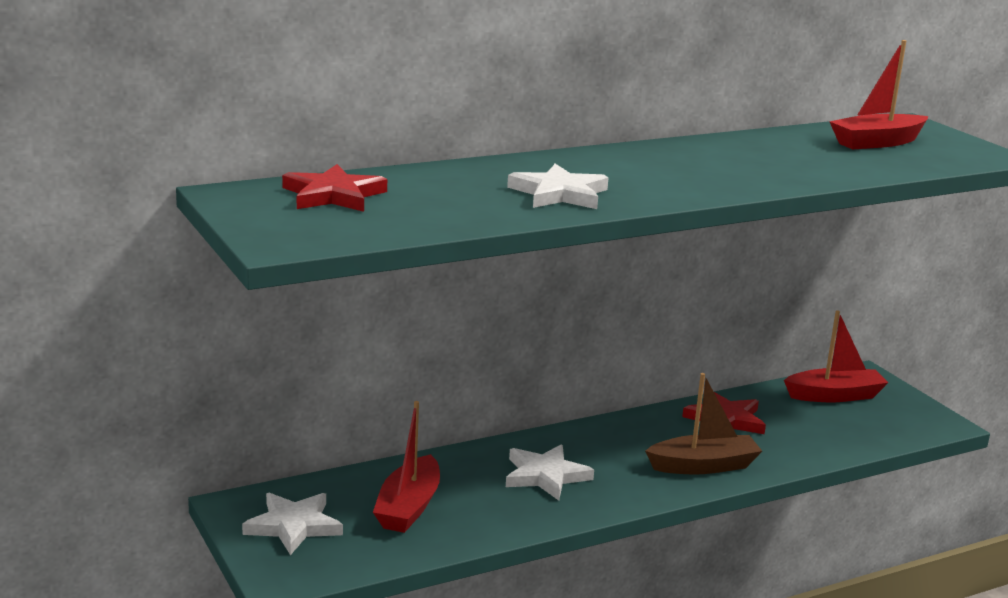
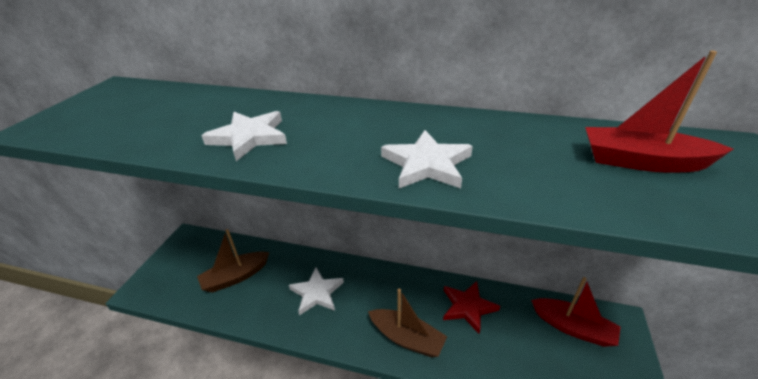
camera: 45 degrees right, 15 degrees up
white star [242,493,343,555] -> white star moved to [381,130,473,188]
red star [282,164,387,212] -> none
red boat [373,401,440,533] -> brown boat [197,229,269,293]

